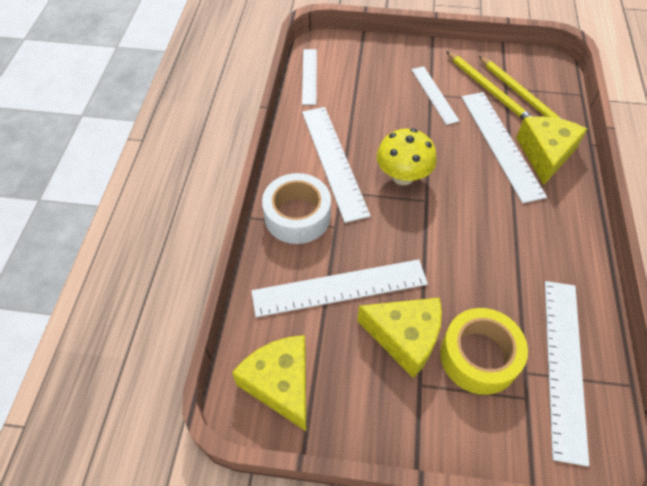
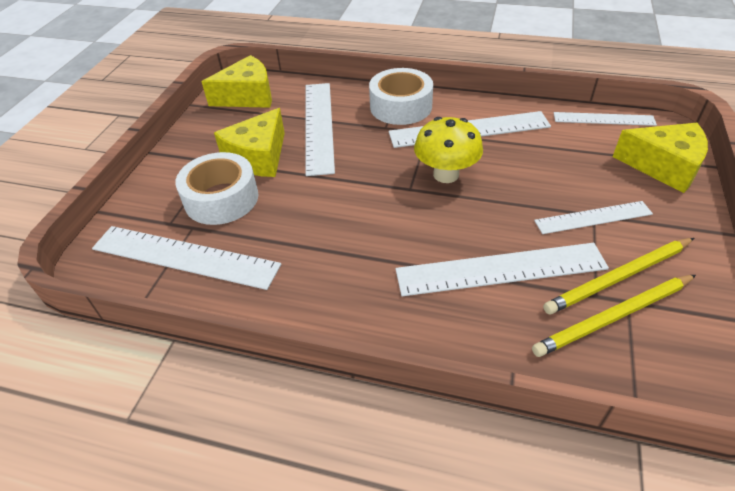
camera: 100 degrees right, 10 degrees down
yellow tape [440,308,528,395] -> white tape [175,152,258,225]
yellow cheese [516,116,587,185] -> yellow cheese moved to [613,123,708,193]

